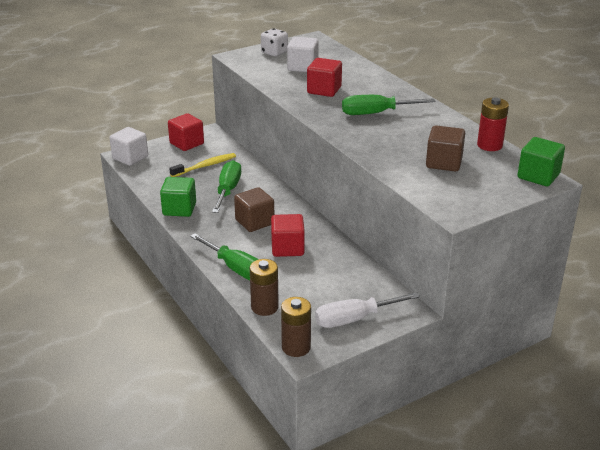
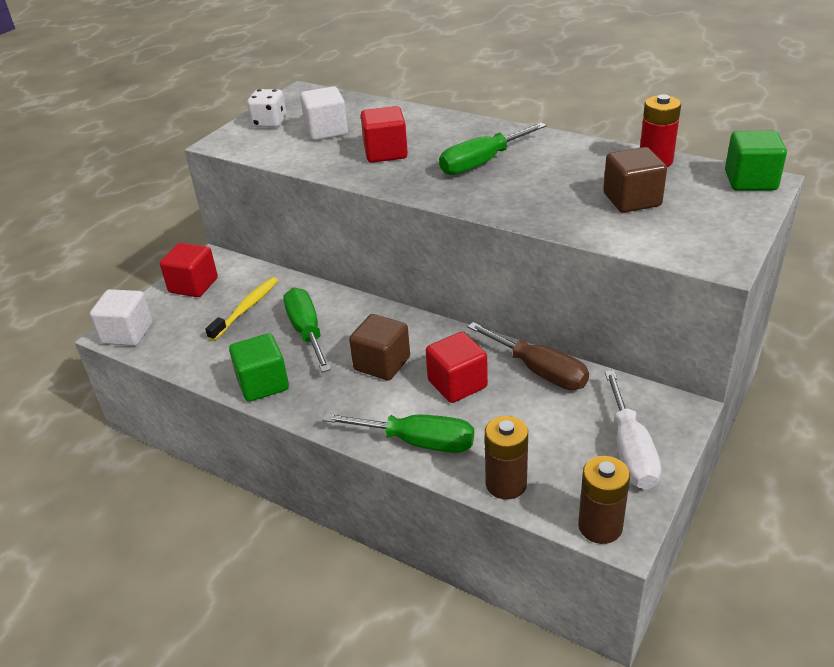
camera: 25 degrees left, 5 degrees up
white screwdriver [315,292,420,328] -> white screwdriver turned 45 degrees counterclockwise [605,370,661,490]
none -> brown screwdriver [467,322,589,390]

